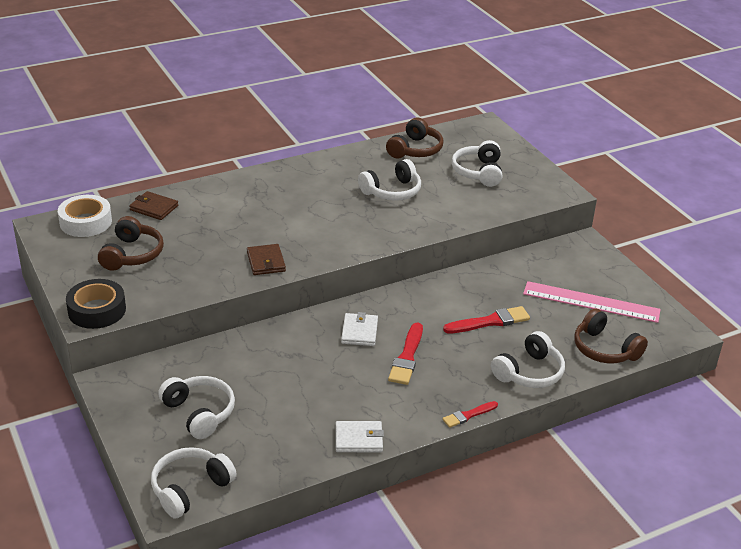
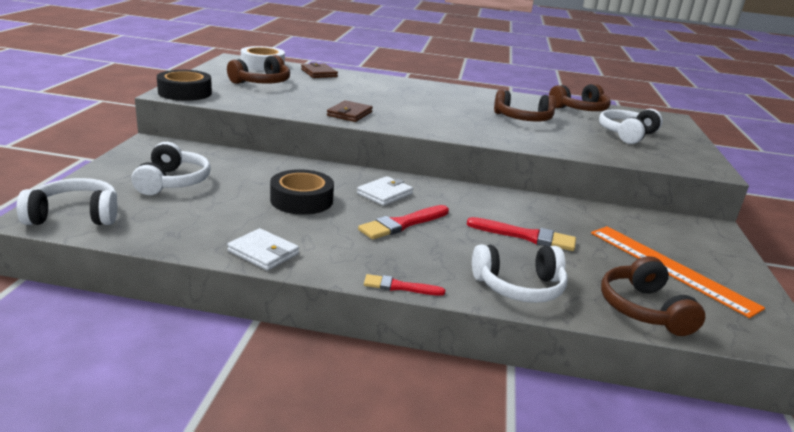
camera: 35 degrees right, 10 degrees down
white headphones [358,159,421,201] -> brown headphones [494,90,556,122]
pink ruler [523,281,661,323] -> orange ruler [591,226,765,318]
none -> black tape [270,169,334,215]

